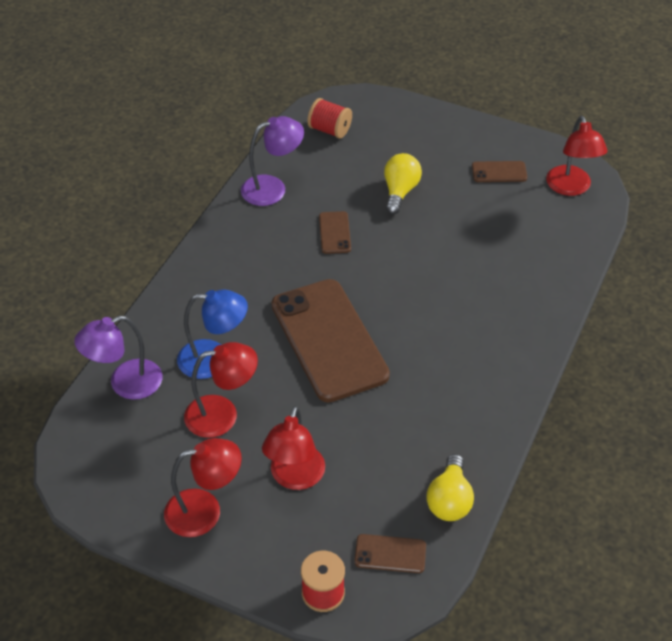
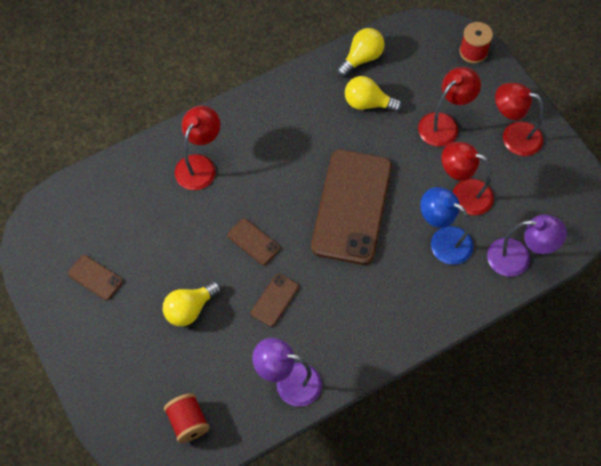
camera: 145 degrees left, 15 degrees up
brown phone [354,534,426,573] -> brown phone moved to [228,218,280,265]
red lamp [546,116,607,196] -> red lamp moved to [175,106,220,190]
none -> yellow light bulb [345,76,402,112]

